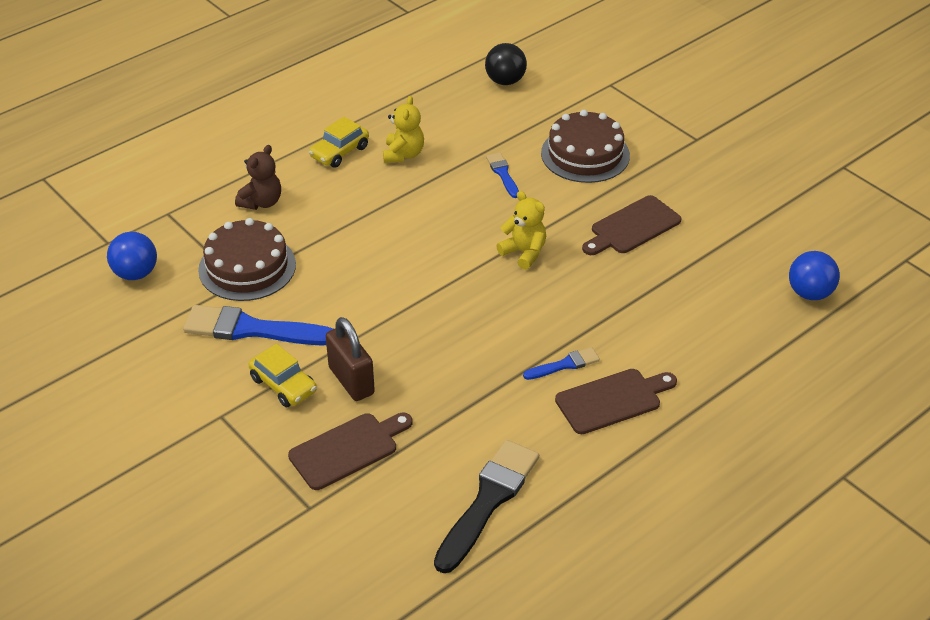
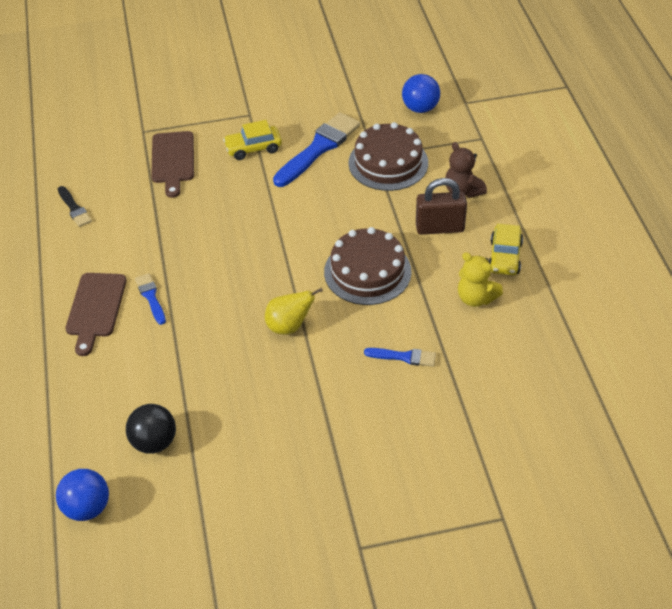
camera: 120 degrees right, 5 degrees up
yellow car [309,117,369,168] -> yellow car turned 150 degrees counterclockwise [489,224,523,275]
brown padlock [326,317,375,401] -> brown padlock moved to [416,178,467,235]
black brush [434,440,539,573] -> black brush [58,186,92,227], size x0.51
black ball [485,43,527,85] -> black ball moved to [126,404,176,454]
yellow teddy bear [496,191,546,270] -> yellow pear [265,288,323,335]
blue brush [523,347,600,380] -> blue brush turned 150 degrees clockwise [135,273,166,325]
brown cake [541,110,630,183] -> brown cake moved to [324,227,412,305]
brown cutting board [582,195,682,255] -> none

